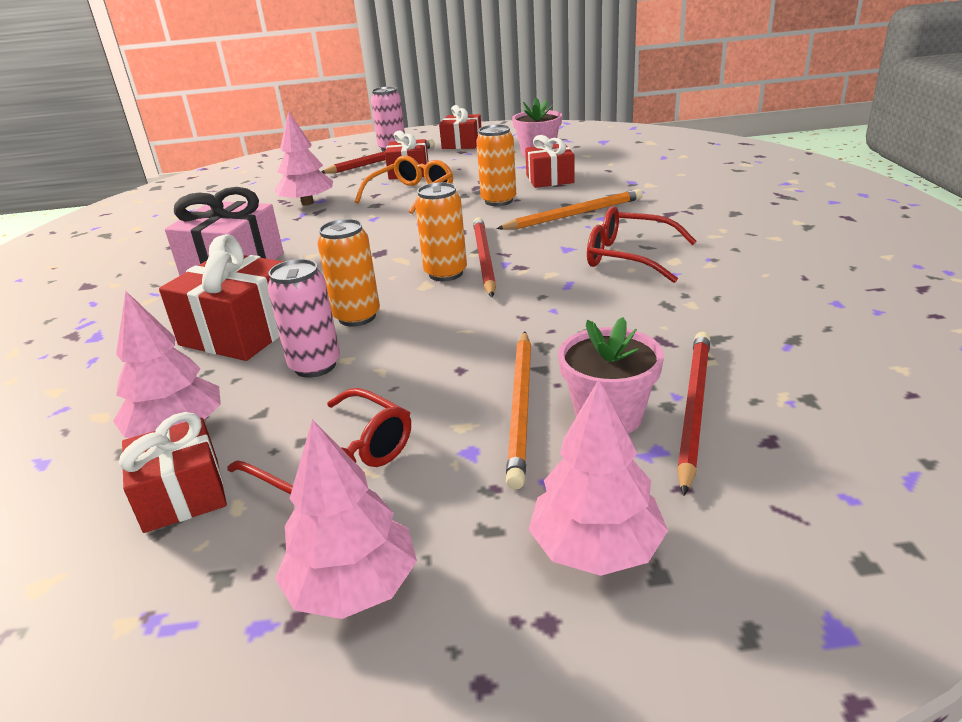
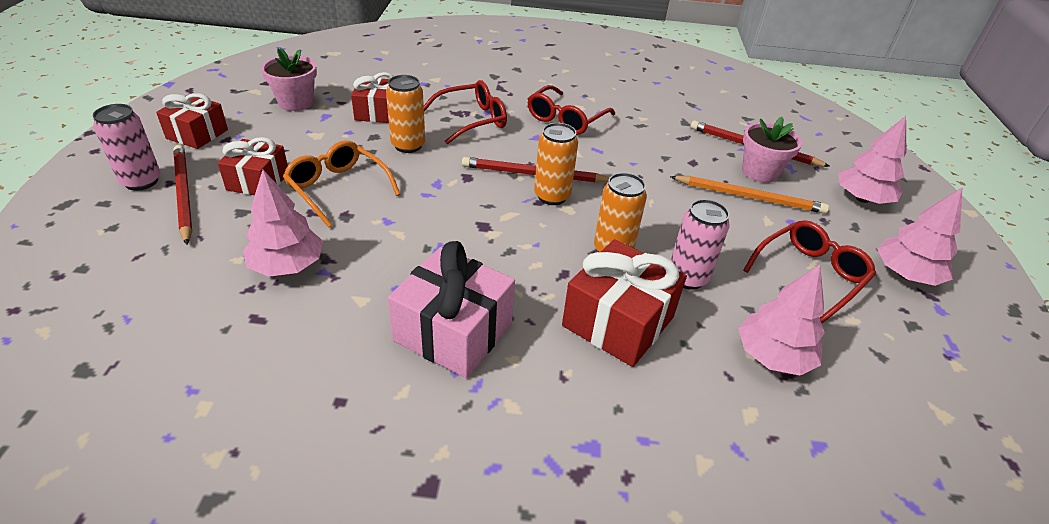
camera: 85 degrees left, 10 degrees up
red gift [119,412,227,533] -> none
orange pencil [496,189,643,230] -> red glasses [424,80,507,144]

